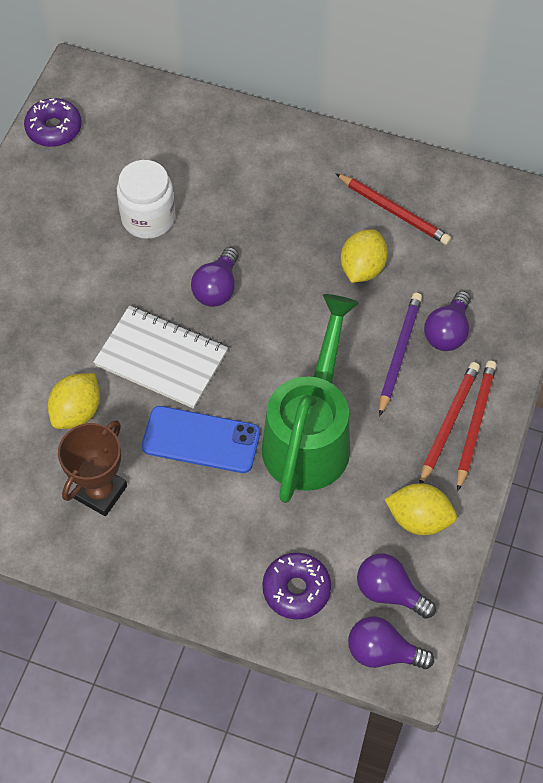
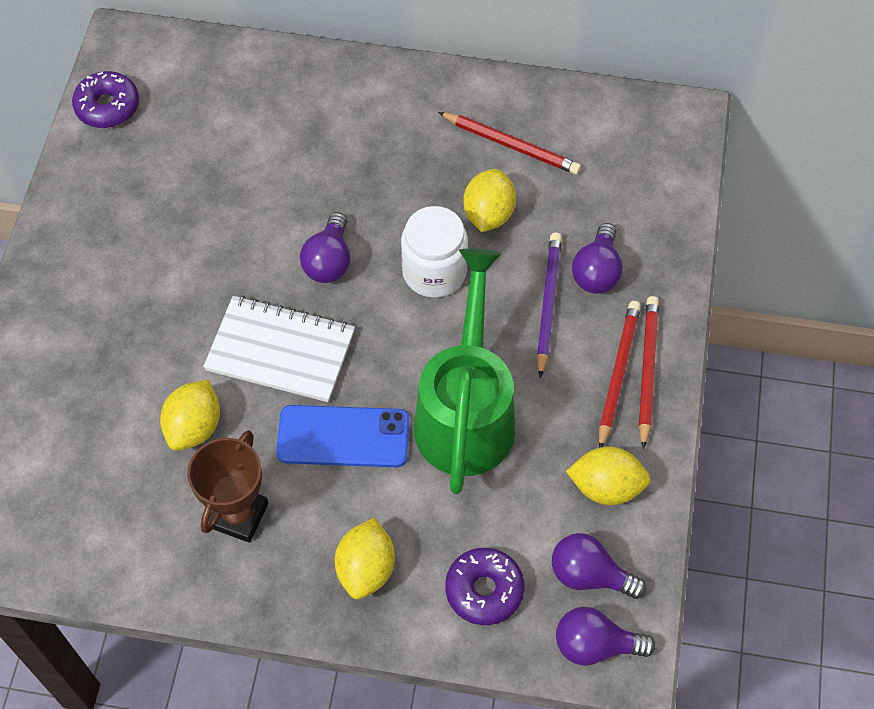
camera: 10 degrees left, 0 degrees up
white jar [117,160,176,239] -> white jar moved to [401,206,468,298]
none -> yellow lemon [335,518,395,599]

